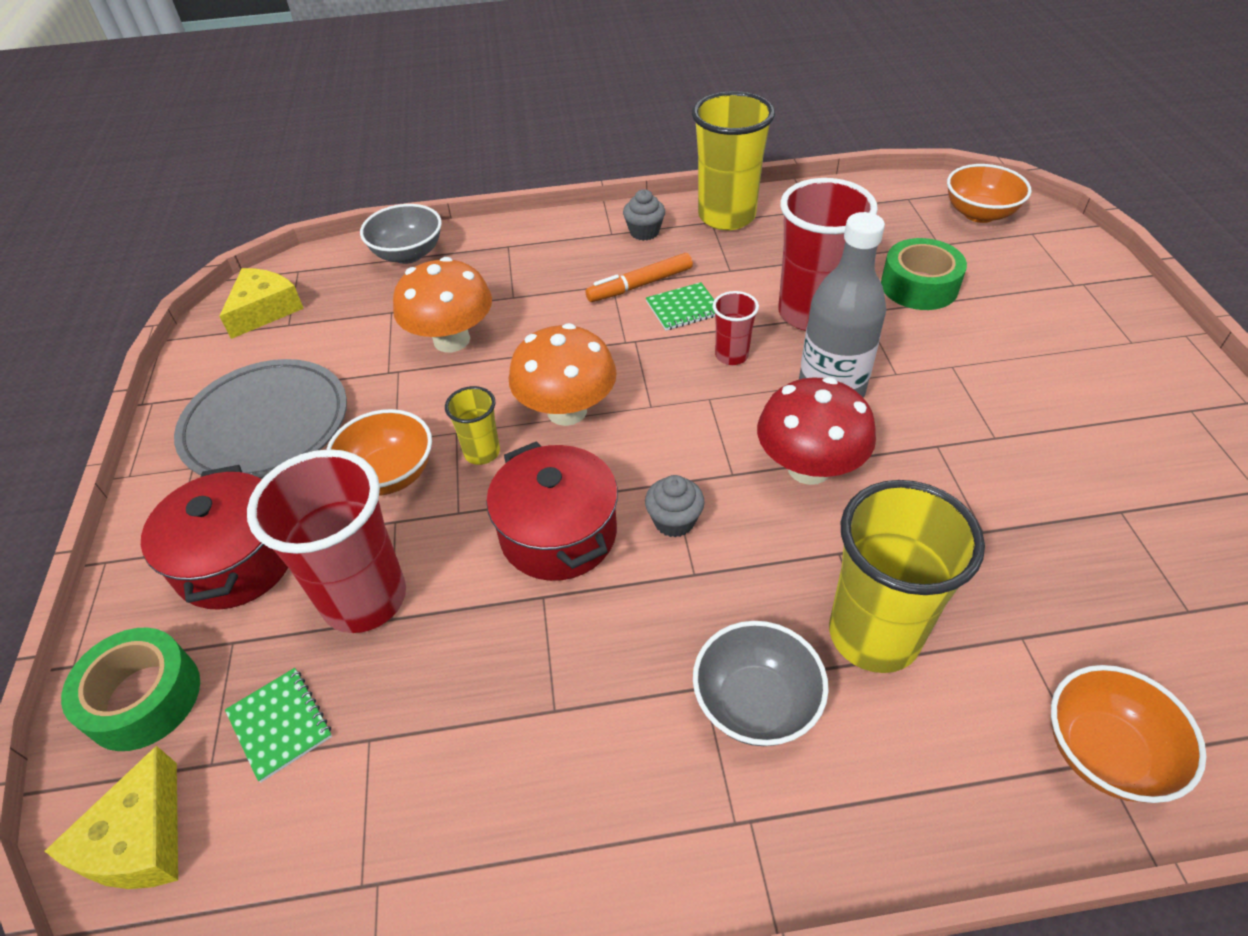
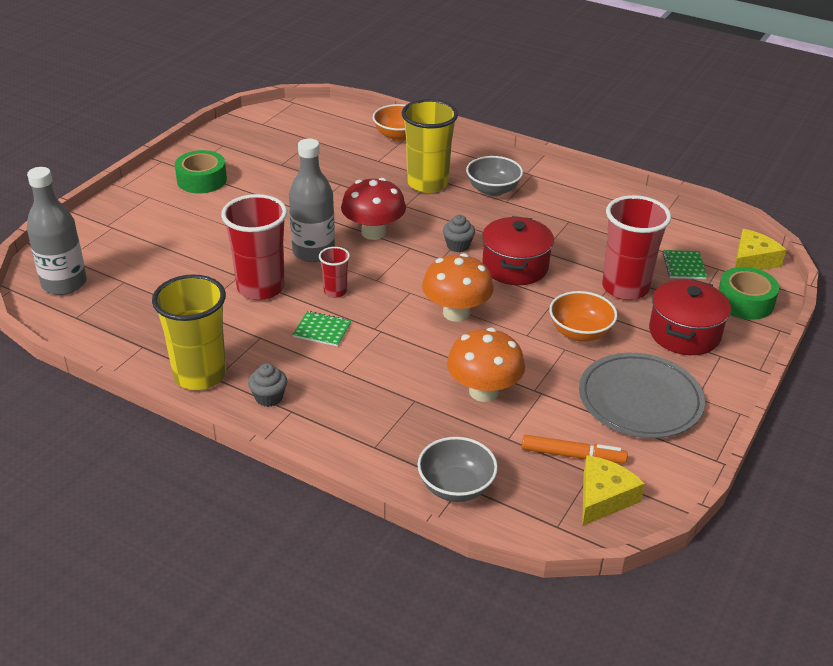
camera: 145 degrees left, 10 degrees down
yellow cheese [219,268,304,339] -> yellow cheese turned 150 degrees clockwise [582,456,645,526]
yellow cup [445,386,500,465] -> none
orange marker [586,253,693,302] -> orange marker moved to [522,435,628,464]
green tape [881,238,967,310] -> green tape moved to [175,150,227,193]
orange bowl [947,164,1031,223] -> grey bottle [27,167,87,295]

